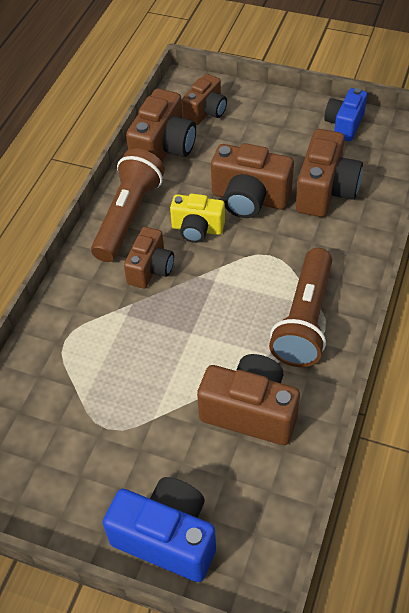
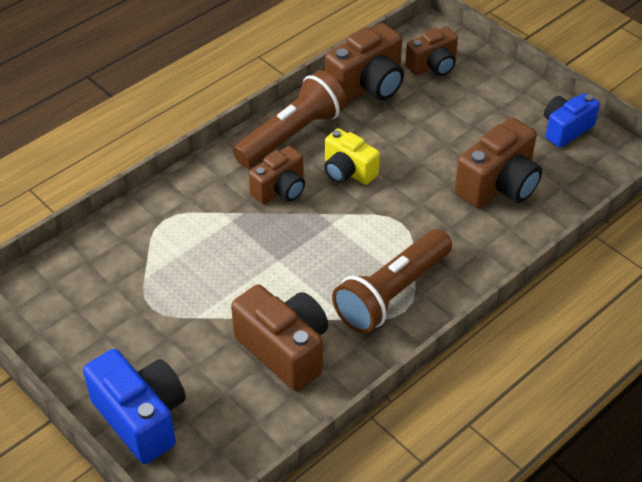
camera: 25 degrees right, 5 degrees down
brown camera [211,143,294,218] -> none

